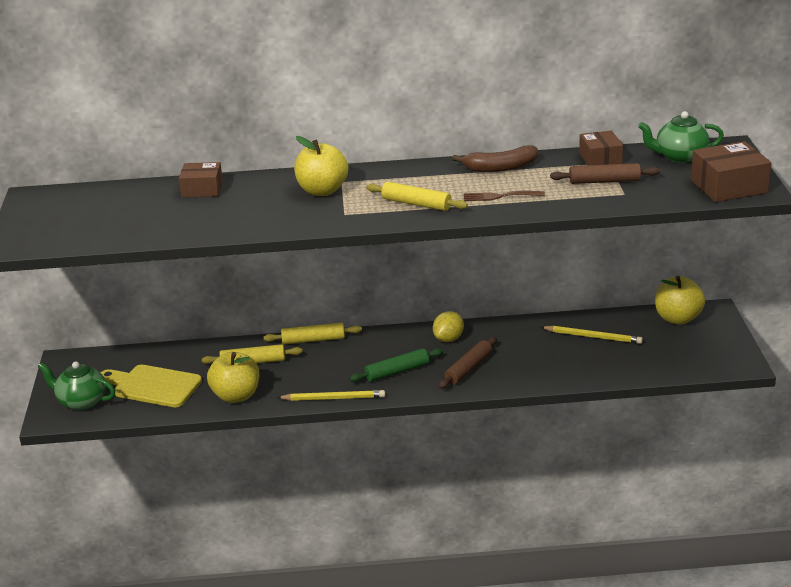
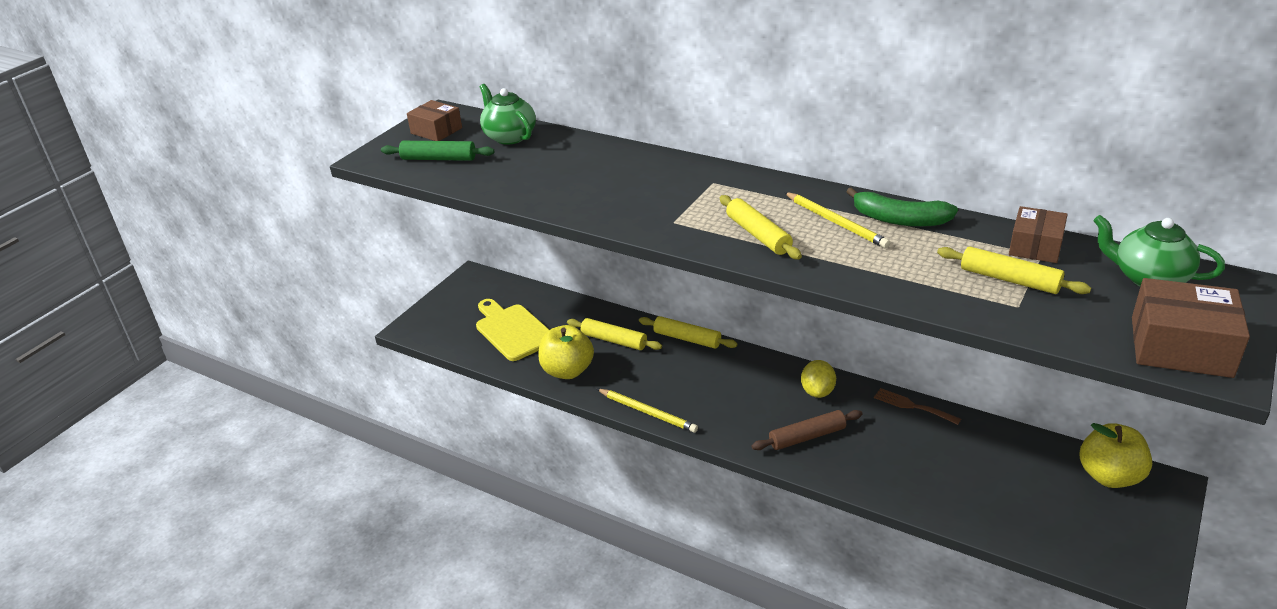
camera: 35 degrees right, 5 degrees up
green teapot [38,361,115,410] -> green teapot moved to [479,84,536,145]
brown box [179,162,223,198] -> brown box moved to [407,100,462,141]
yellow apple [294,136,348,196] -> none
green rolling pin [350,348,443,382] -> green rolling pin moved to [381,141,494,161]
yellow lemon [433,311,464,342] -> yellow lemon turned 60 degrees counterclockwise [801,360,836,398]
brown banana [452,146,538,172] -> green banana [846,187,958,227]
brown fork [464,191,545,201] -> brown fork moved to [874,388,961,425]
yellow pencil [541,326,643,344] -> yellow pencil moved to [784,192,890,248]
brown rolling pin [550,163,660,184] -> yellow rolling pin [937,246,1091,294]

